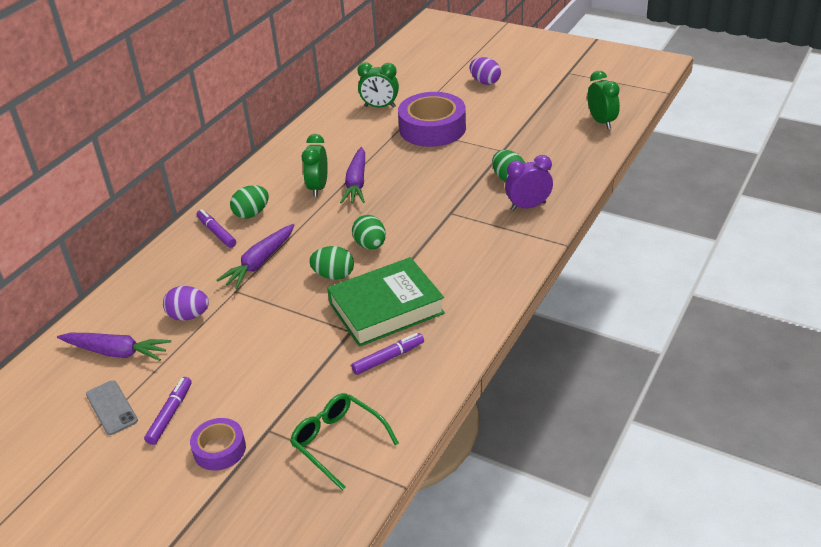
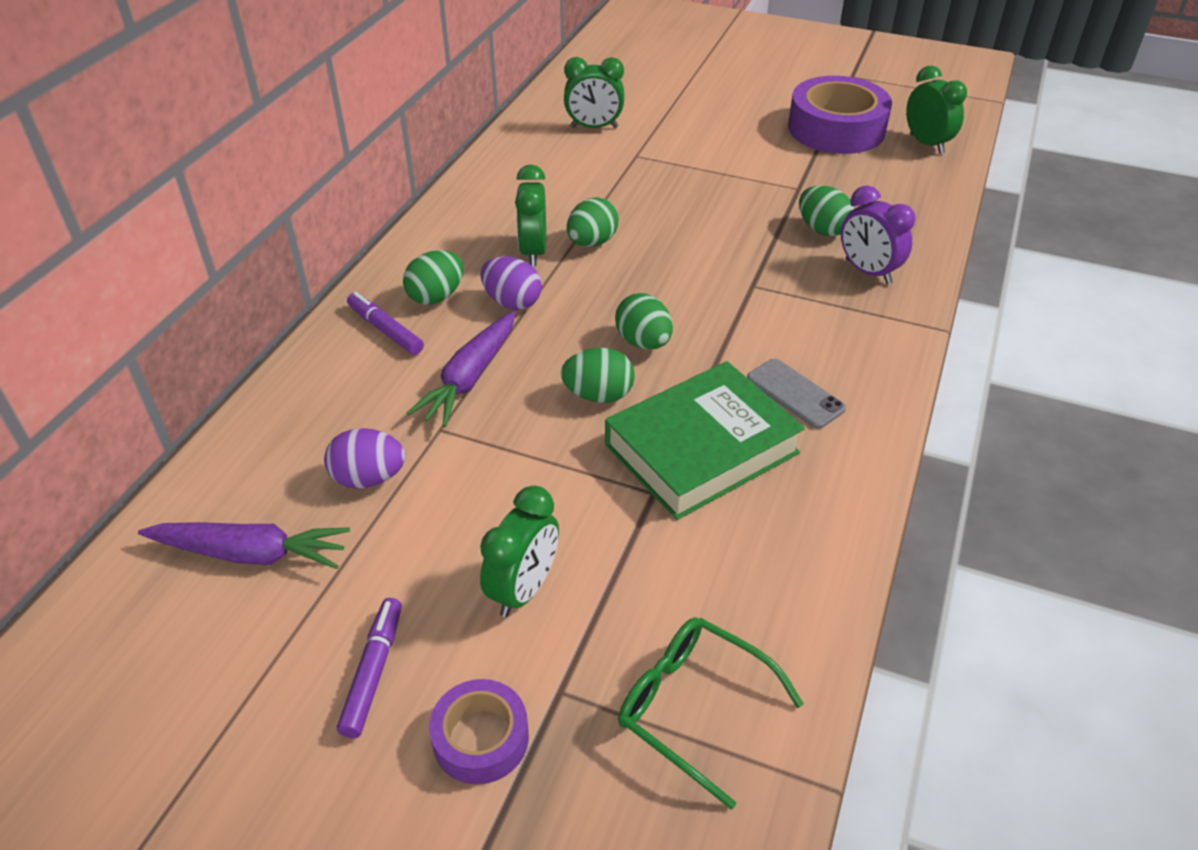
camera: 10 degrees left, 5 degrees up
grey phone [86,380,138,435] -> grey phone moved to [747,359,846,429]
purple carrot [340,147,365,204] -> green egg [567,197,619,247]
purple marker [351,333,424,375] -> none
purple tape [398,92,466,147] -> purple tape moved to [788,76,892,154]
purple egg [469,57,501,85] -> purple egg moved to [481,256,542,310]
purple clock [505,155,553,211] -> purple clock turned 105 degrees counterclockwise [841,185,915,284]
none -> green clock [480,485,559,617]

